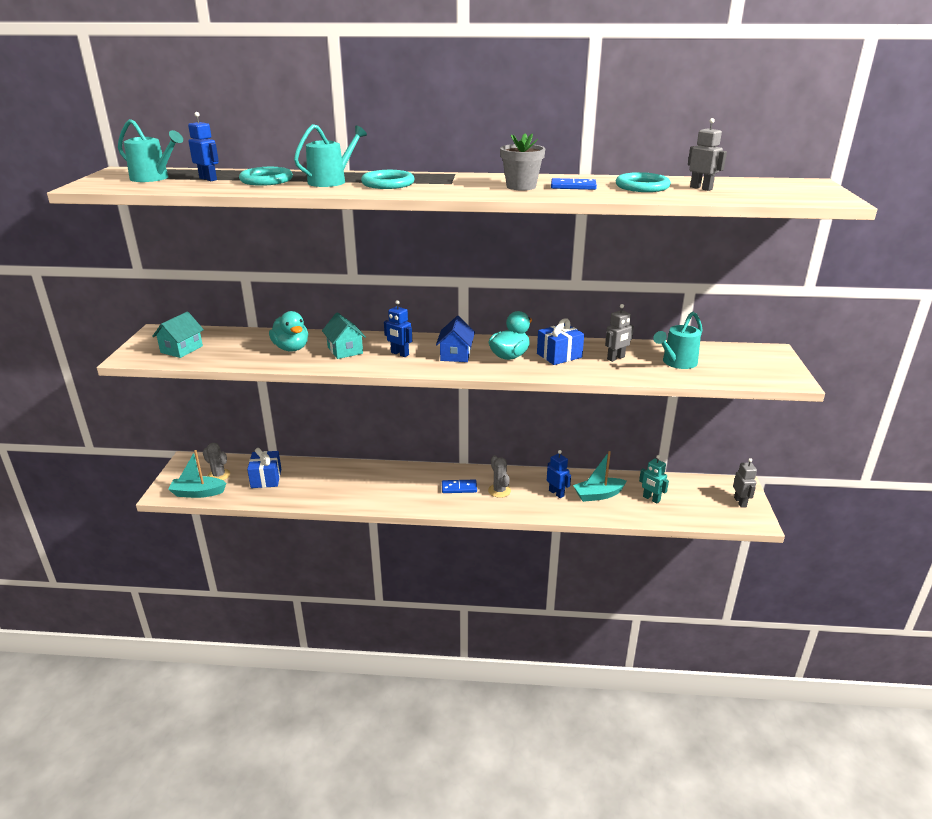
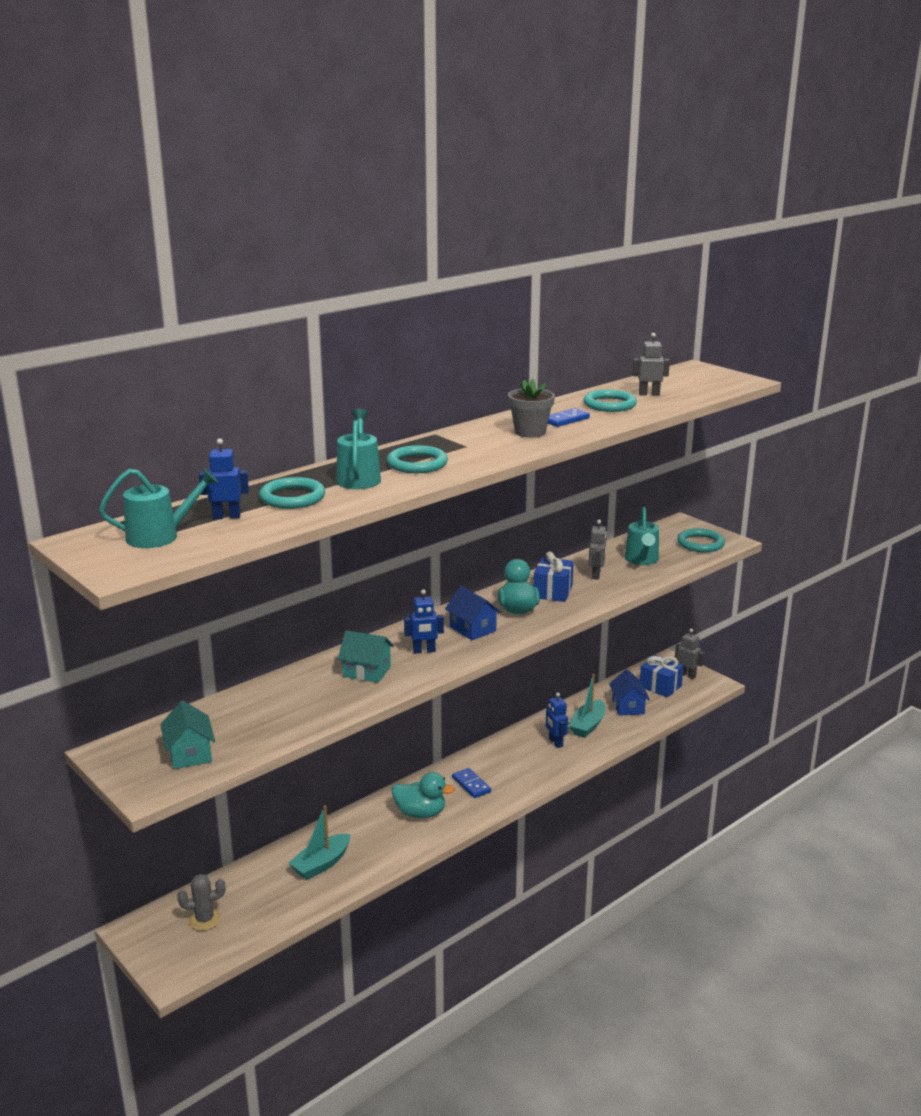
camera: 45 degrees left, 5 degrees down
turquoise boat [168,450,226,498] -> turquoise boat moved to [289,805,350,880]
blue gift [247,448,281,488] -> blue gift moved to [640,655,684,698]
turquoise duck [269,311,308,352] -> turquoise duck moved to [392,772,455,818]
blue domino [442,480,477,493] -> blue domino turned 75 degrees counterclockwise [452,768,491,798]
grey cactus [488,455,511,498] -> none
blue robot [547,450,571,498] -> blue robot turned 120 degrees counterclockwise [546,692,568,748]
turquoise robot [639,455,669,503] -> blue house [610,669,650,716]
none -> turquoise ring [677,528,725,552]

